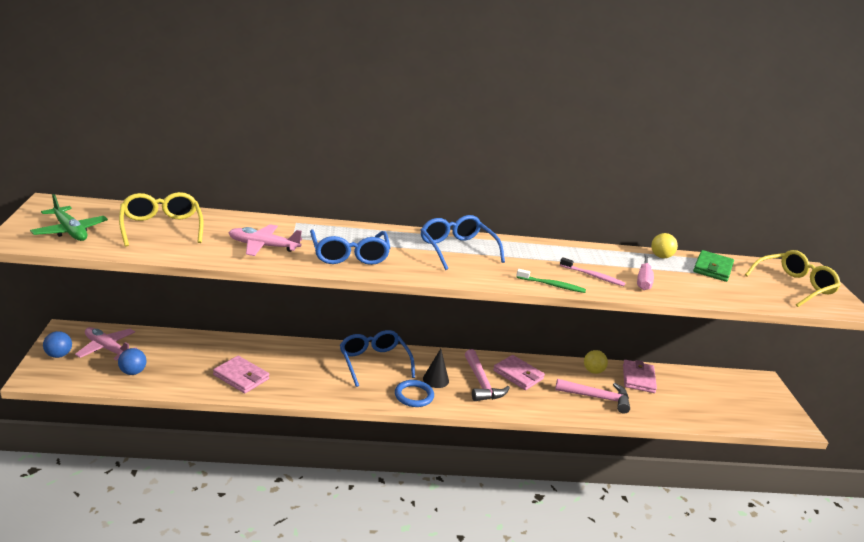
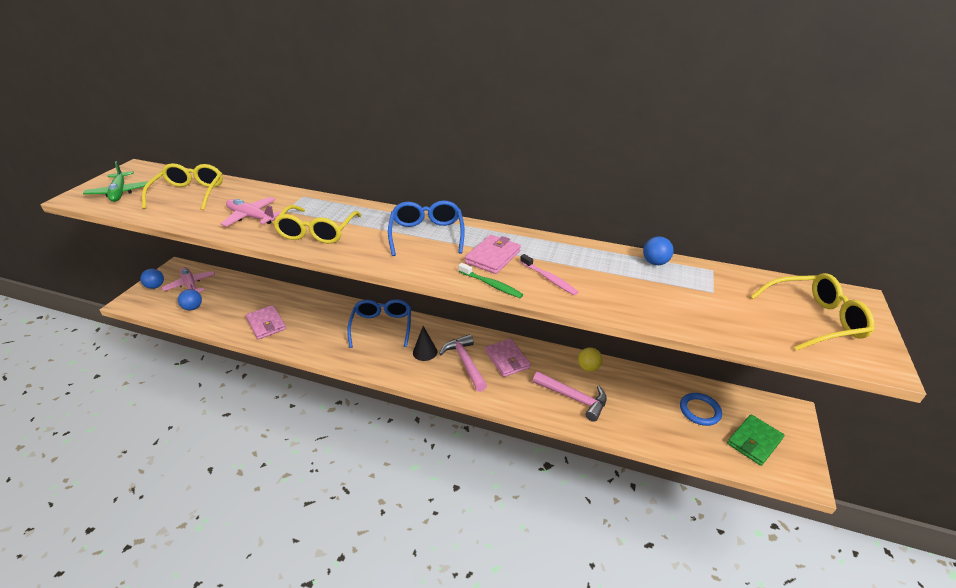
camera: 25 degrees right, 10 degrees up
blue glasses [310,230,390,265] -> yellow glasses [273,205,361,244]
blue ring [395,380,434,407] -> blue ring moved to [680,393,722,426]
pink hammer [465,349,510,401] -> pink hammer turned 150 degrees clockwise [439,334,487,392]
pink wallet [623,360,657,393] -> pink wallet moved to [465,235,521,274]
pink screwdriver [637,254,654,290] -> none
yellow ball [651,233,678,258] -> blue ball [643,236,674,265]
green wallet [693,250,734,282] -> green wallet moved to [727,414,784,466]

